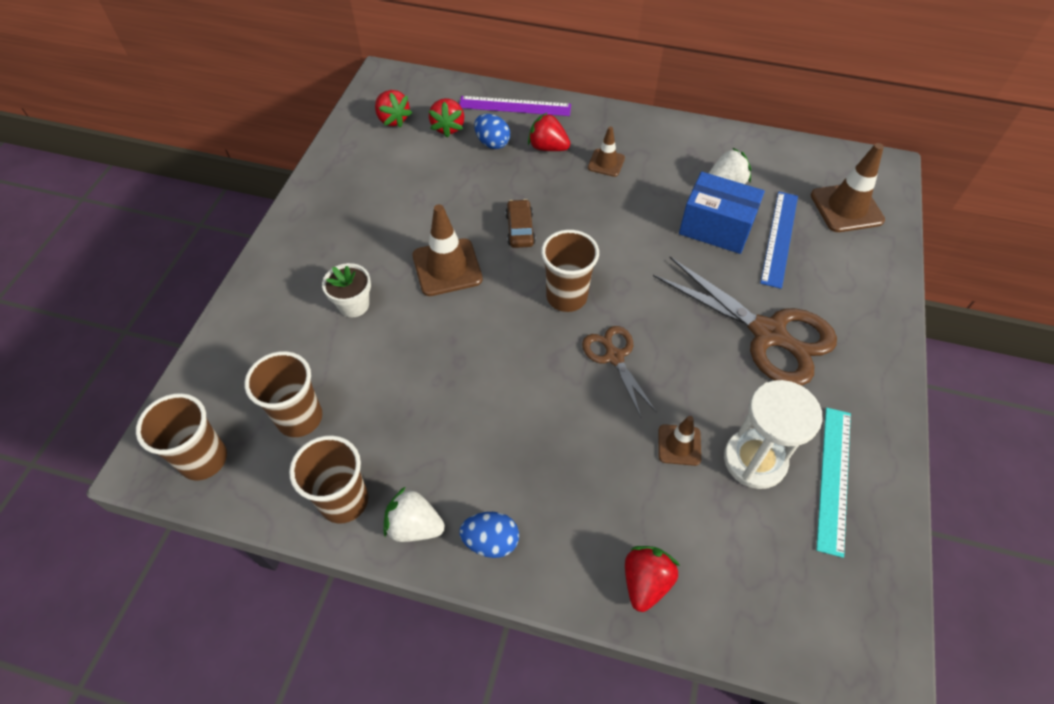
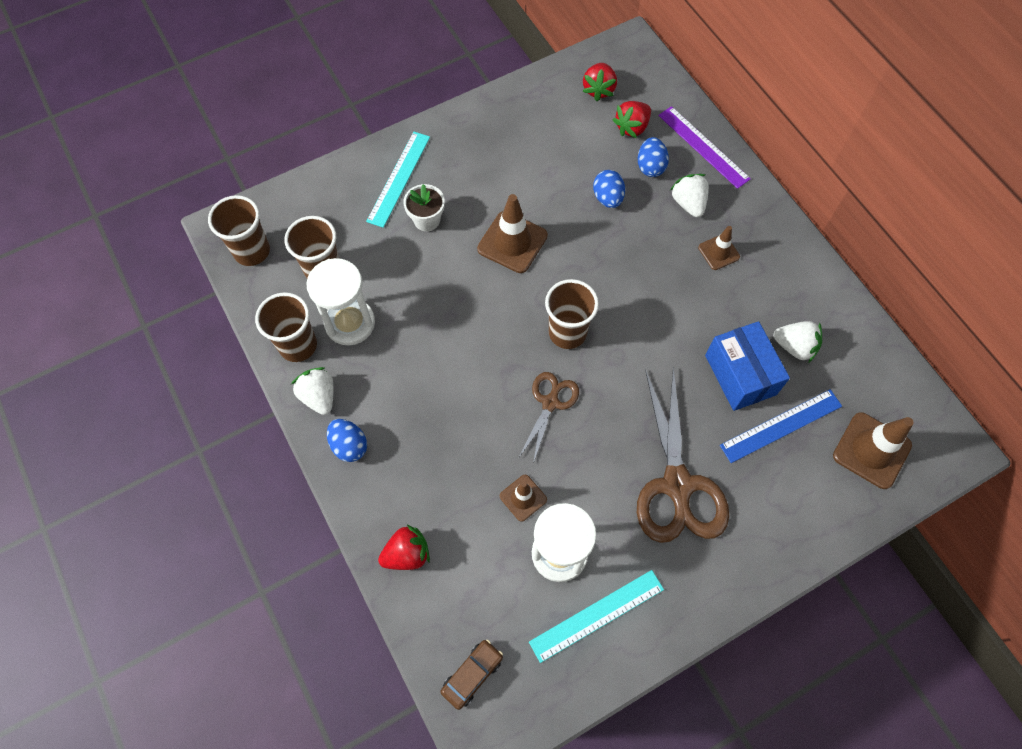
camera: 45 degrees right, 10 degrees up
brown car [505,199,536,248] -> brown car moved to [441,640,503,710]
red strawberry [528,112,570,151] -> white strawberry [670,174,709,217]
none -> white hourglass [306,258,375,345]
none -> turquoise ruler [366,132,430,228]
none -> blue egg [593,170,625,208]

